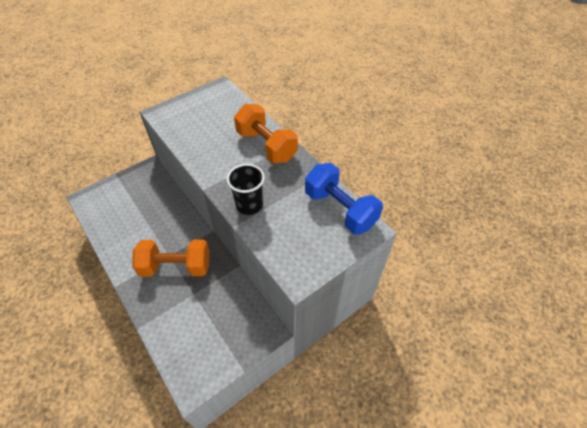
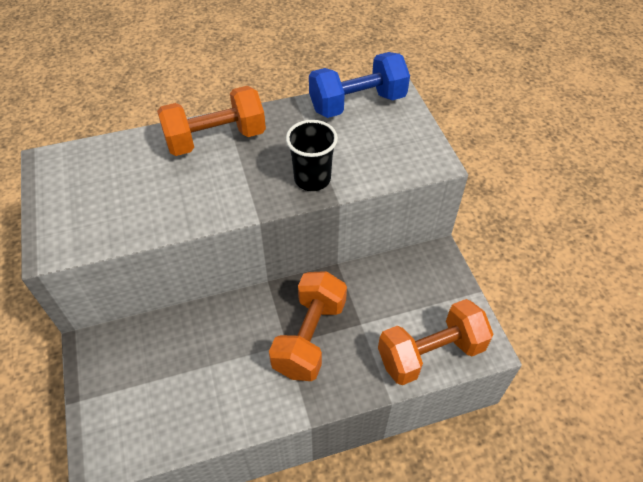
camera: 70 degrees left, 0 degrees up
none -> orange dumbbell [378,299,494,385]

